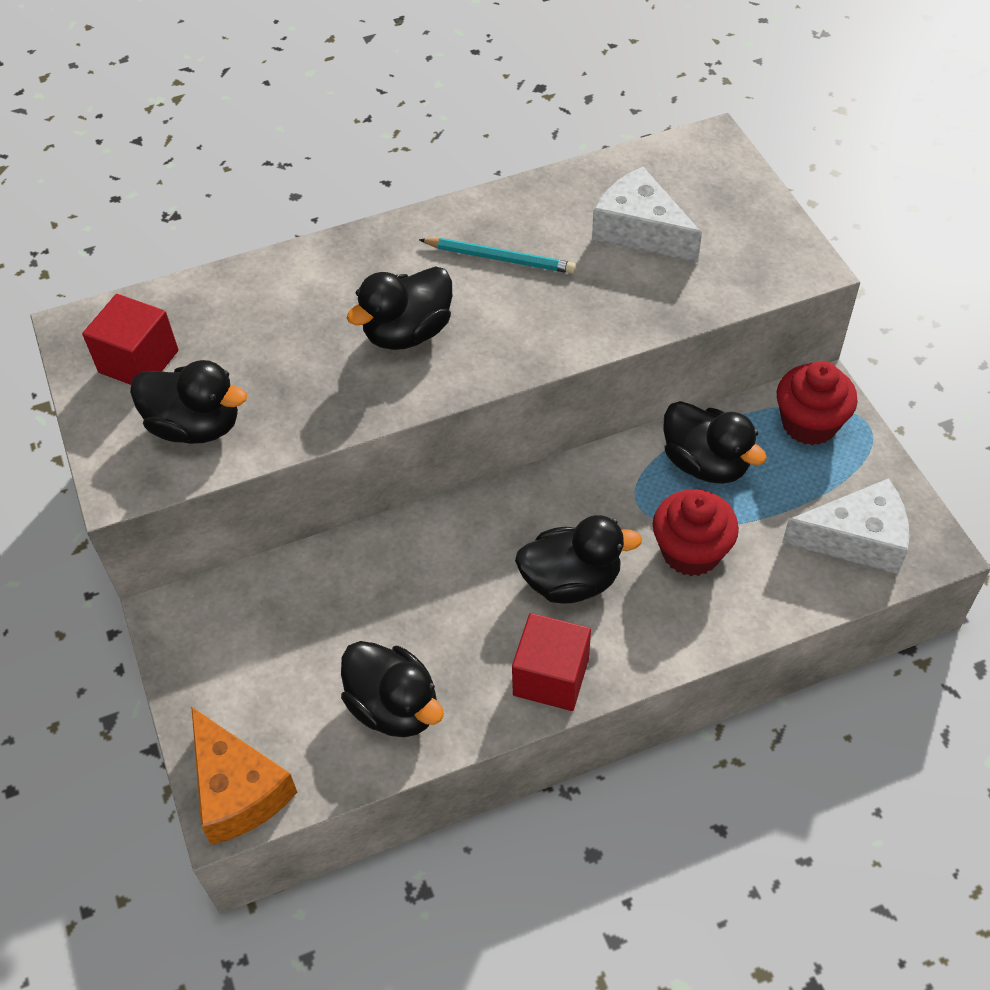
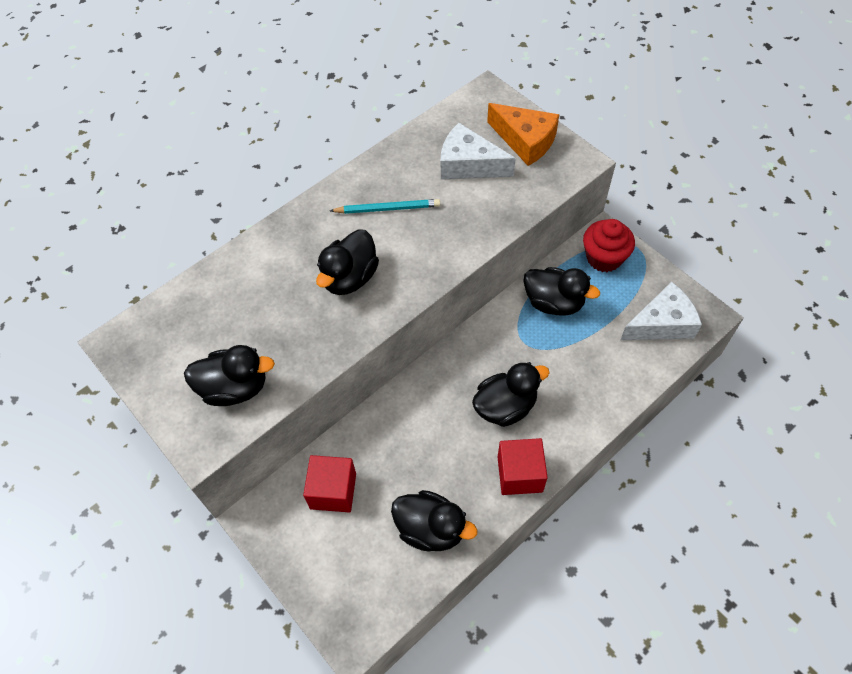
camera: 20 degrees left, 5 degrees up
red cube [82,294,178,385] -> red cube moved to [303,455,356,513]
orange cheese [191,707,297,845] -> orange cheese moved to [487,103,559,166]
red cupcake [653,489,739,576] -> none

